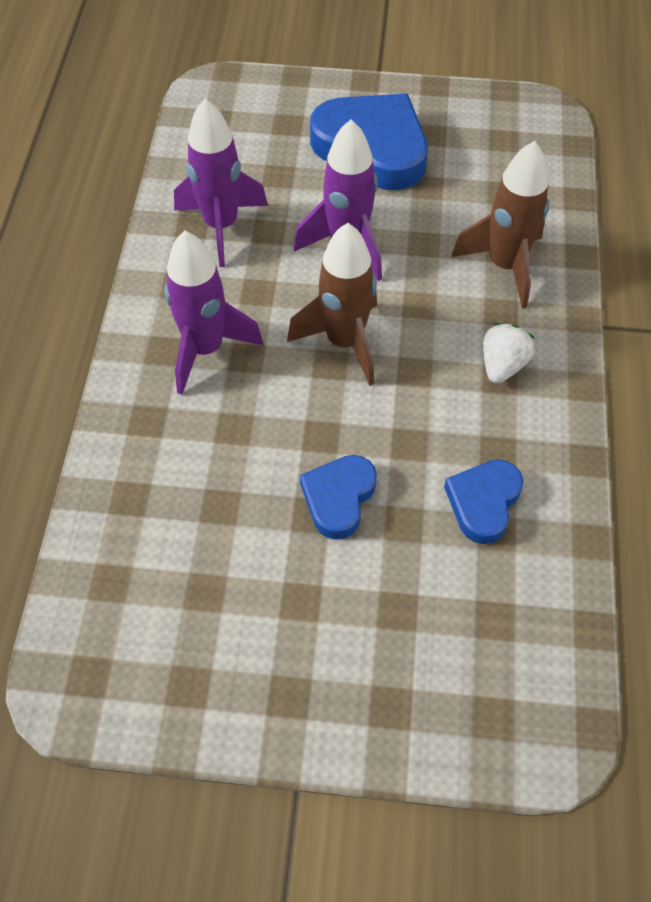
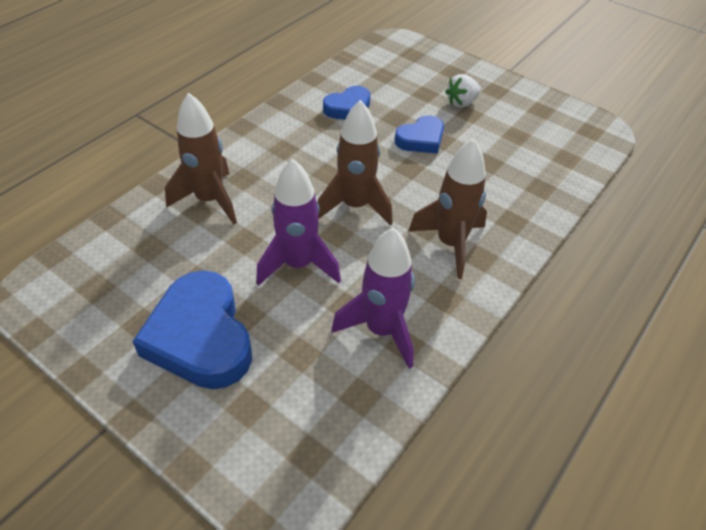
camera: 150 degrees left, 10 degrees down
purple rocket [165,231,264,395] -> brown rocket [409,139,487,279]
white strawberry [483,323,535,383] -> white strawberry moved to [445,74,481,108]

